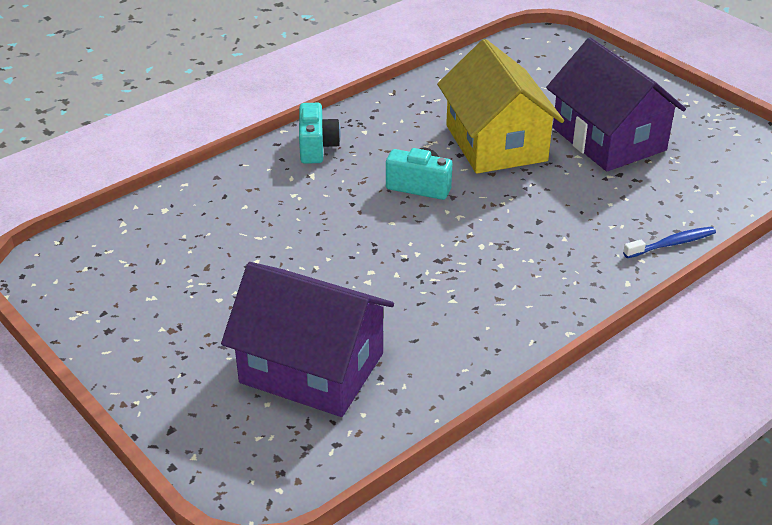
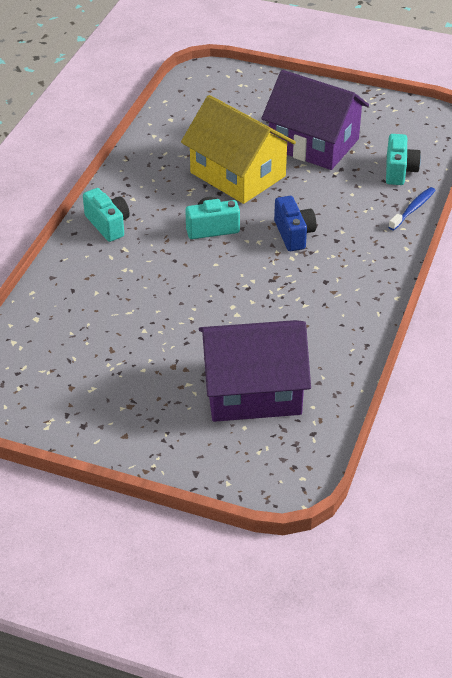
camera: 30 degrees left, 5 degrees up
none -> blue camera [274,196,317,251]
none -> turquoise camera [386,134,421,185]

